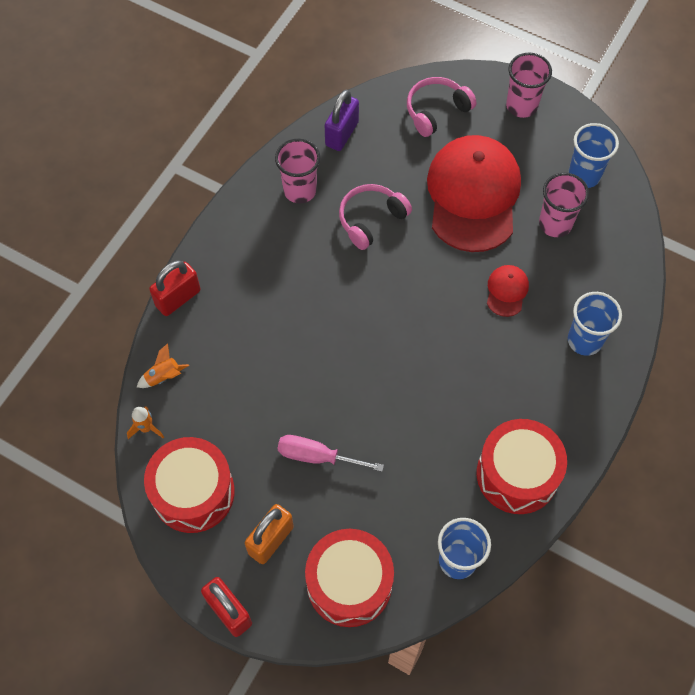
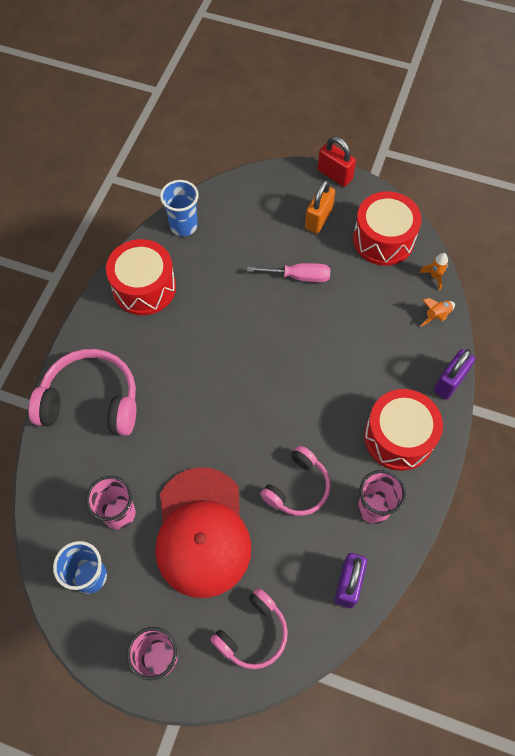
camera: 170 degrees right, 0 degrees up
red padlock [149,260,201,316] -> purple padlock [434,349,475,399]
red drum [305,529,394,627] -> red drum moved to [364,389,443,471]
red cap [487,265,529,317] -> none
blue cup [568,292,622,356] -> pink headphones [29,349,136,436]

